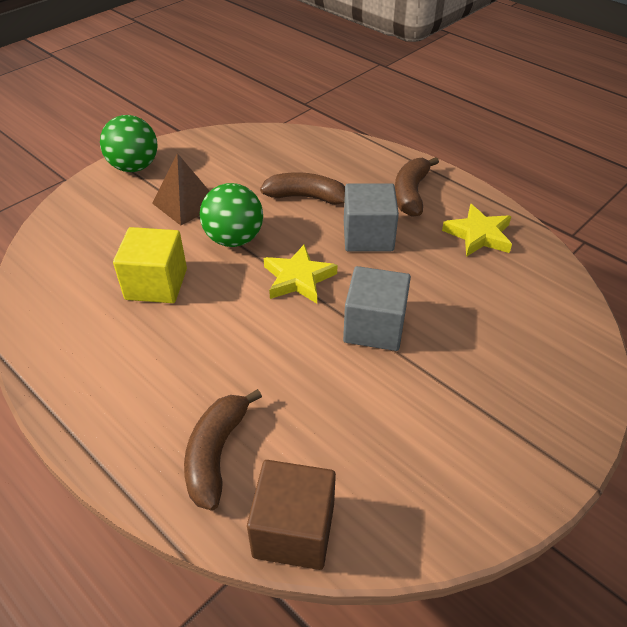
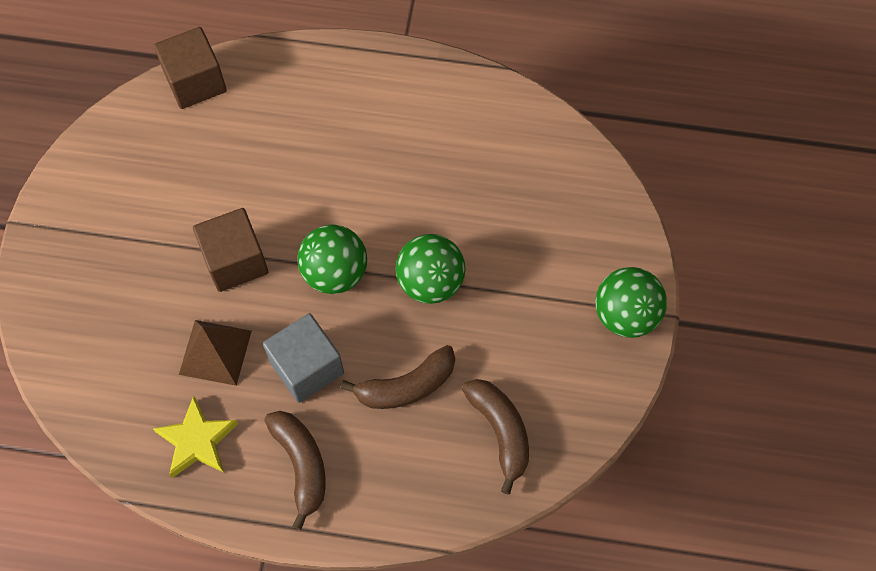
camera: 145 degrees right, 20 degrees up
yellow cube [113,227,187,303] -> none
brown pyramid [152,153,210,226] -> brown pyramid moved to [179,320,252,386]
brown banana [184,389,262,510] -> brown banana moved to [462,379,529,495]
yellow star [264,244,337,303] -> green ball [297,225,367,294]
grey cube [343,266,411,351] -> brown cube [193,208,268,292]

